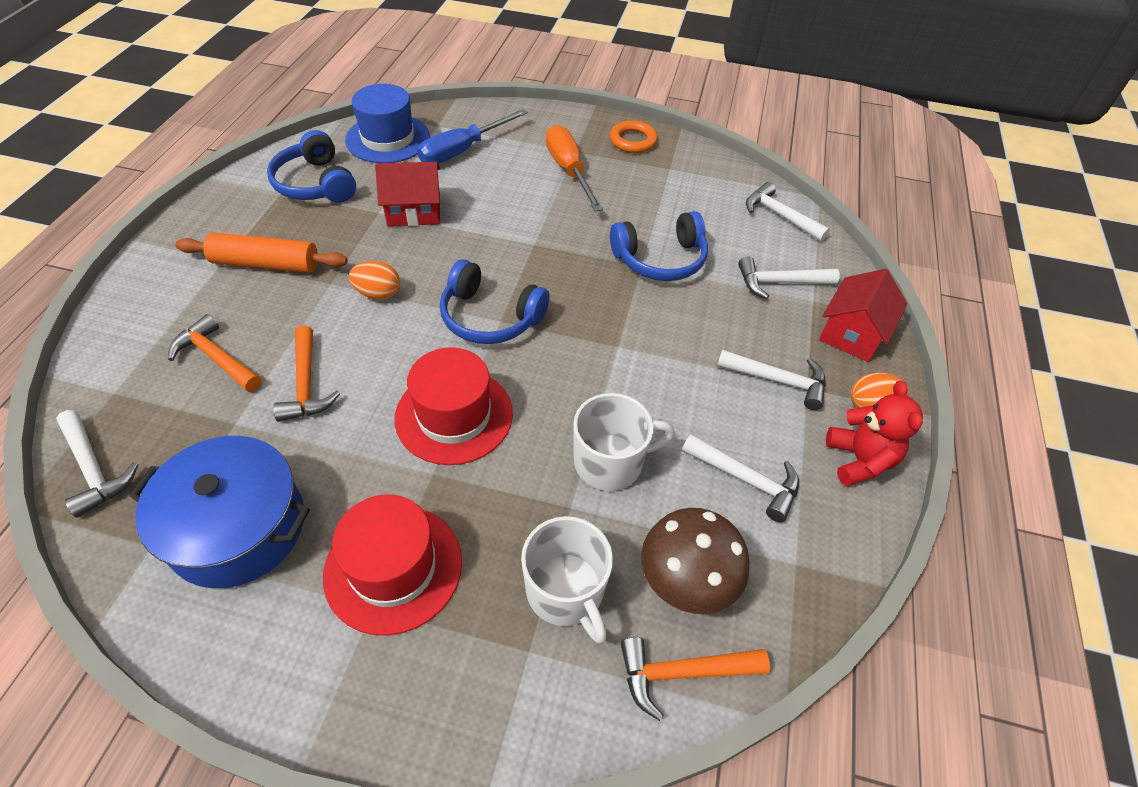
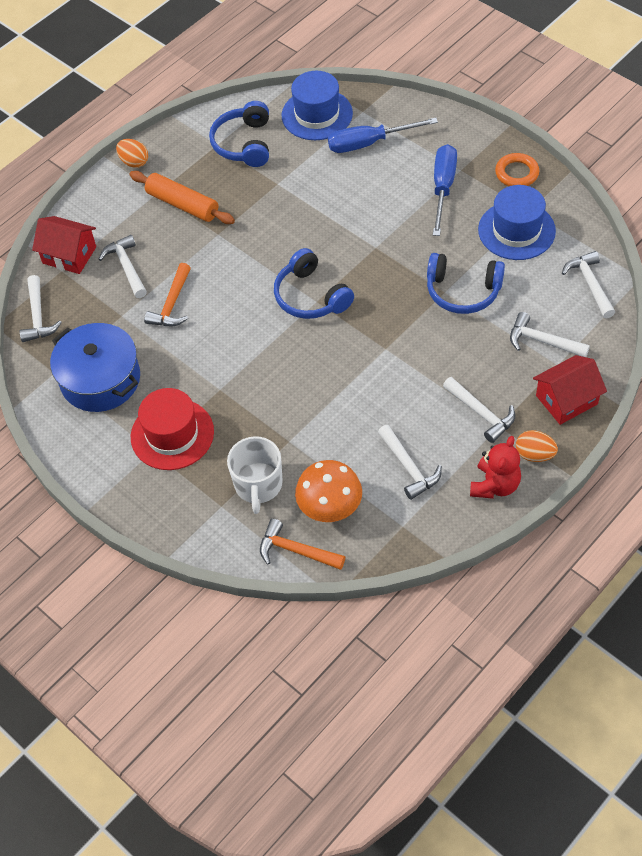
camera: 35 degrees right, 5 degrees up
orange hammer [168,314,262,392] -> white hammer [98,235,147,298]
orange egg [349,261,400,300] -> orange egg moved to [116,139,148,168]
red house [375,162,440,226] -> red house moved to [32,216,96,274]
red hat [394,347,513,465] -> none
orange screwdriver [546,125,603,212] -> blue screwdriver [433,144,457,236]
white mug [573,393,675,491] -> none
brown mushroom [641,508,749,614] -> orange mushroom [295,460,362,522]
none -> blue hat [478,185,556,260]

